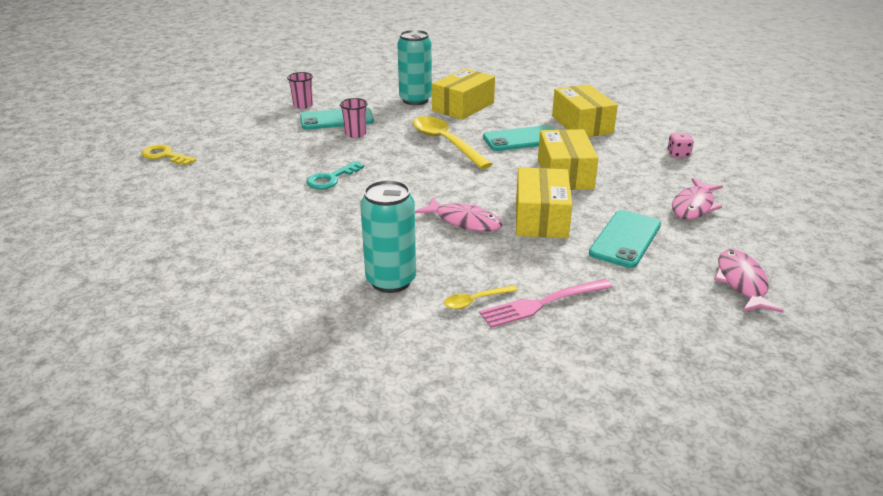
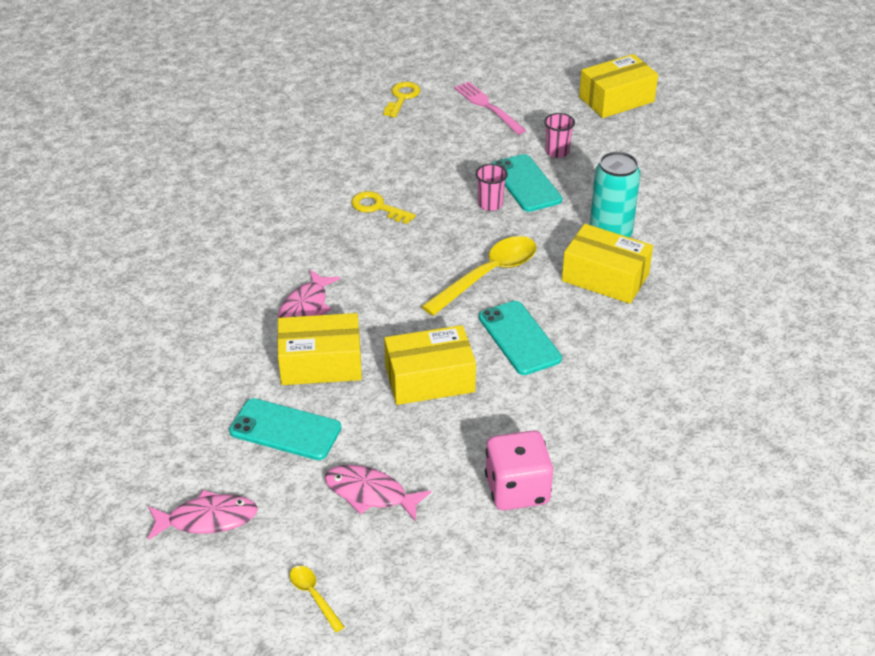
camera: 80 degrees right, 10 degrees up
turquoise key [306,161,364,189] -> yellow key [352,191,416,224]
turquoise can [360,180,416,293] -> none
yellow spoon [444,285,518,309] -> yellow spoon moved to [290,566,344,632]
pink fork [479,279,612,328] -> pink fork moved to [454,81,526,135]
yellow box [552,84,618,137] -> yellow box moved to [579,54,658,118]
pink dice [668,133,694,158] -> pink dice [485,430,553,510], size x2.07

